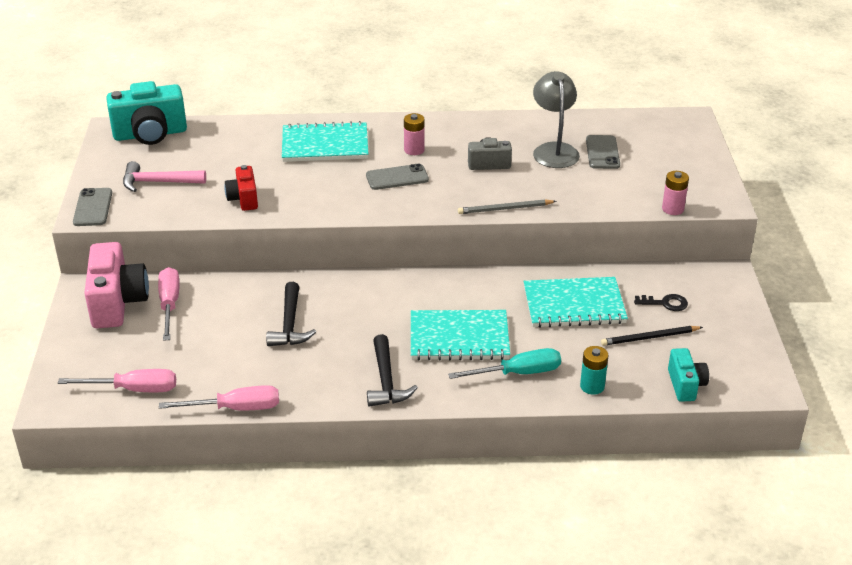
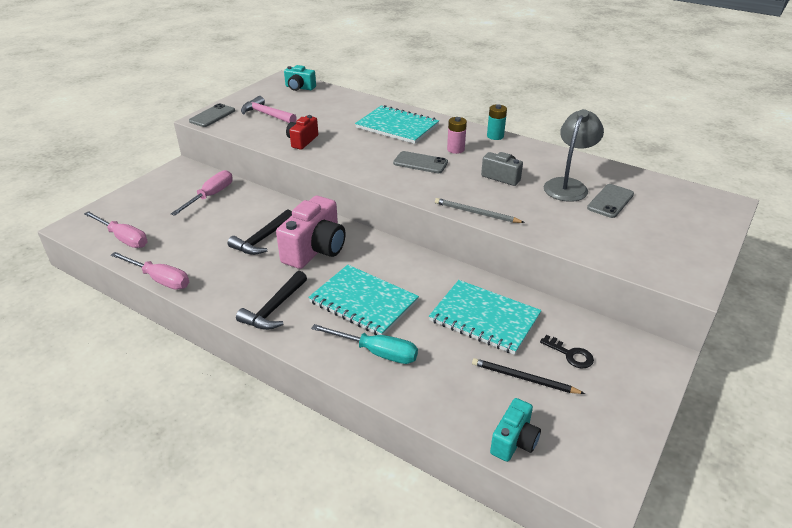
camera: 35 degrees right, 0 degrees up
pink camera [84,242,149,328] -> pink camera moved to [276,196,346,269]
turquoise camera [106,81,187,145] -> turquoise camera [284,65,316,91], size x0.56
turquoise battery [580,346,609,395] -> turquoise battery moved to [487,104,507,140]
pink battery [662,171,689,215] -> none

